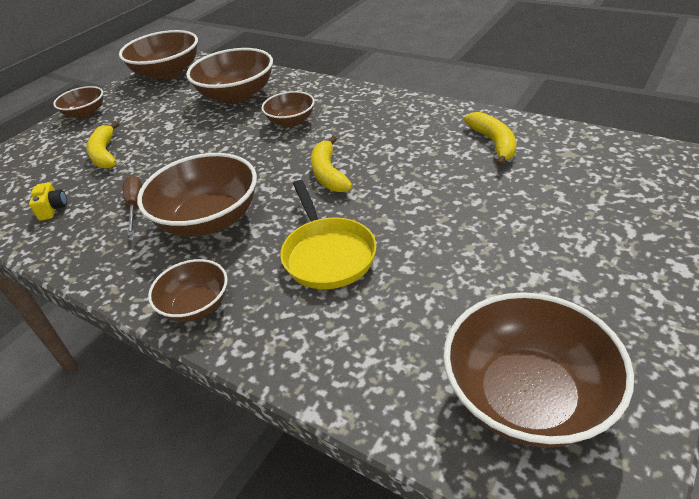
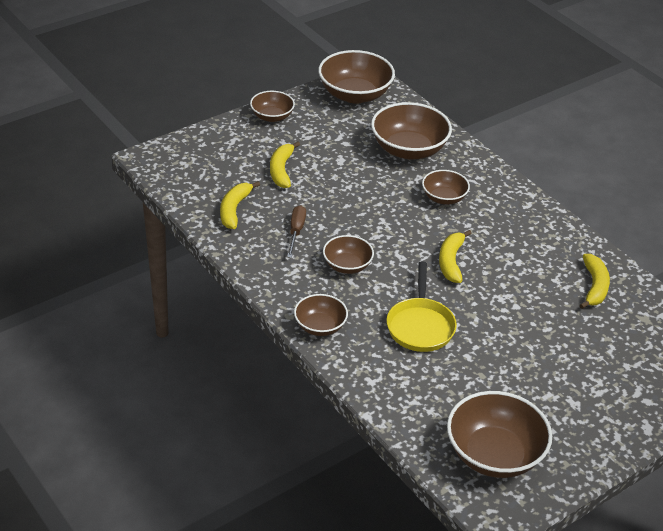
camera: 15 degrees right, 0 degrees up
yellow camera [29,182,67,221] -> yellow banana [220,181,260,229]
brown bowl [137,153,257,237] -> brown bowl [323,235,374,274], size x0.57

